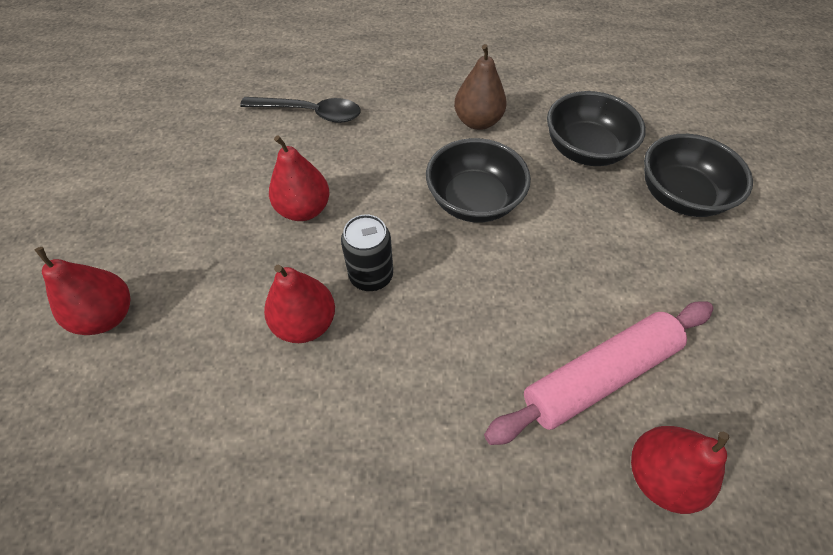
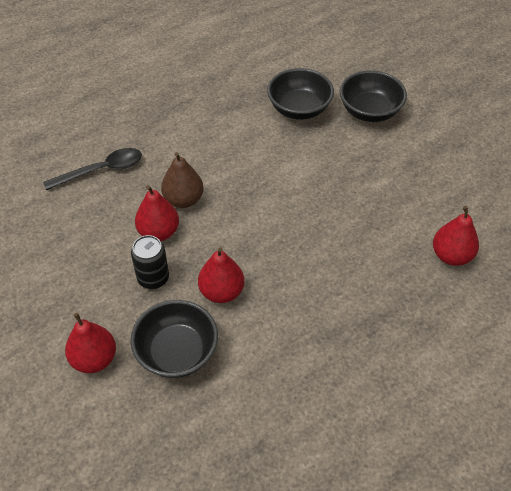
camera: 35 degrees left, 5 degrees down
black can [341,214,393,291] -> black can moved to [131,235,169,289]
black bowl [426,138,531,222] -> black bowl moved to [130,300,218,378]
brown pear [454,44,507,130] -> brown pear moved to [161,152,204,208]
pink rolling pin [484,301,713,445] -> none

